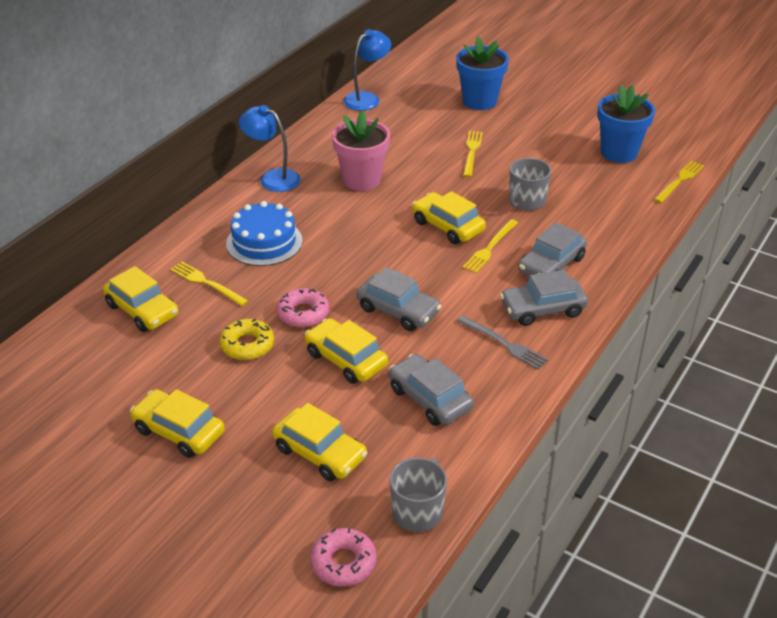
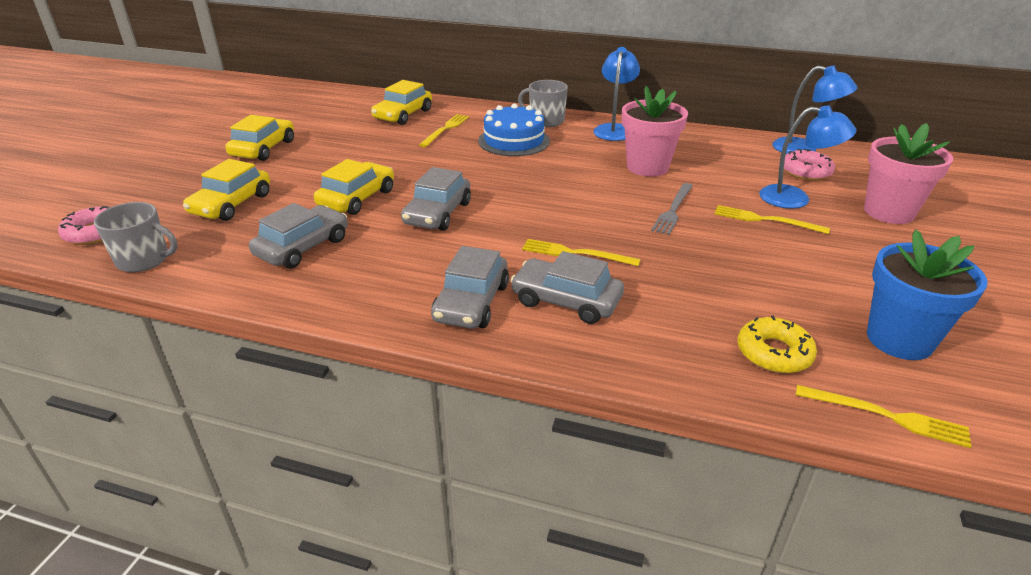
camera: 75 degrees right, 5 degrees down
yellow donut [220,319,274,360] -> yellow donut moved to [738,315,817,373]
pink donut [277,288,329,327] -> pink donut moved to [784,149,835,180]
yellow car [412,191,486,244] -> none
blue flower pot [456,37,509,110] -> pink flower pot [864,123,953,224]
grey fork [457,315,549,370] -> grey fork moved to [651,183,693,235]
yellow fork [463,131,483,177] -> yellow fork turned 150 degrees counterclockwise [715,205,830,234]
grey car [500,270,588,326] -> grey car turned 135 degrees counterclockwise [431,246,509,329]
grey mug [509,158,551,211] -> grey mug moved to [518,80,568,127]
none -> blue lamp [759,105,857,209]

